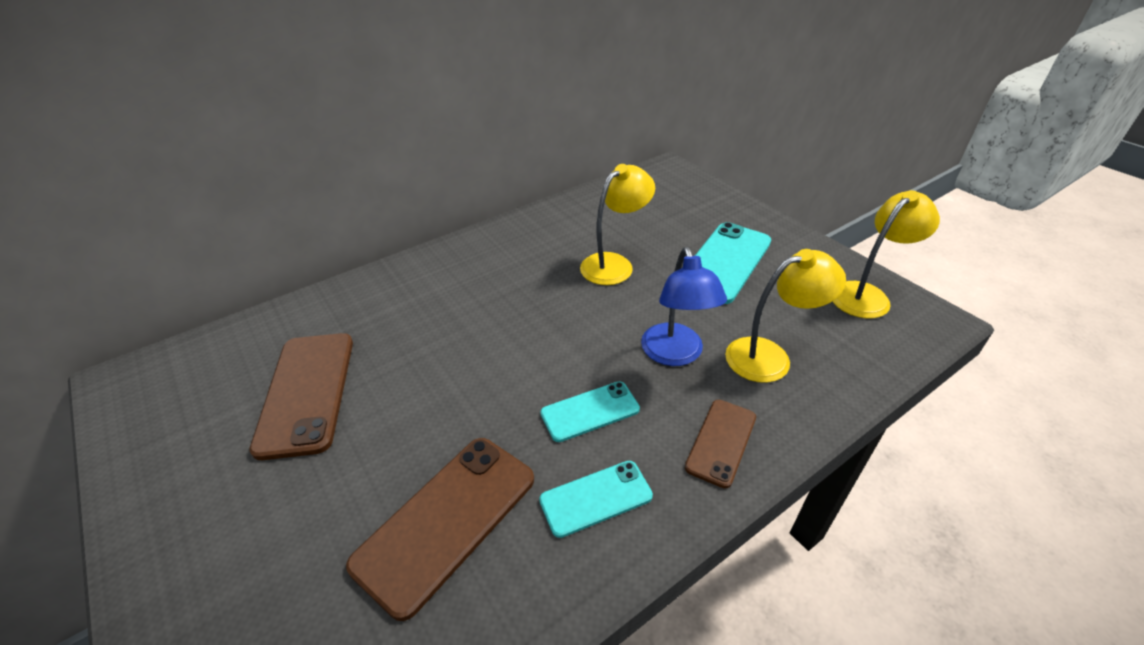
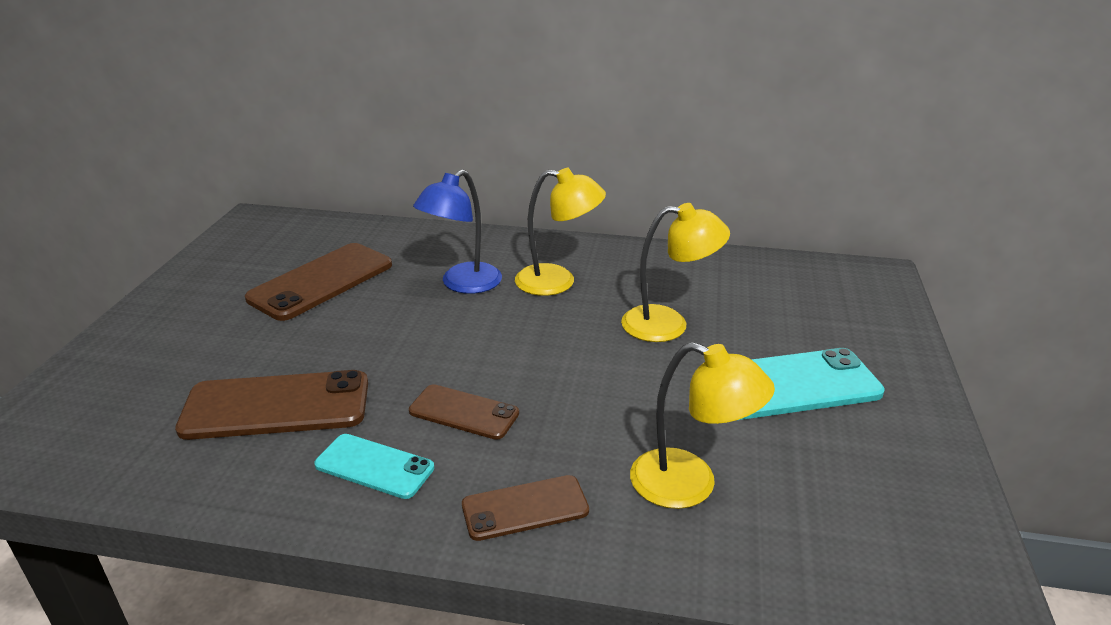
camera: 45 degrees right, 10 degrees down
turquoise phone [540,381,640,442] -> brown phone [409,384,519,440]
blue lamp [641,247,727,366] -> blue lamp moved to [413,169,502,294]
yellow lamp [832,190,940,318] -> yellow lamp moved to [515,168,606,296]

